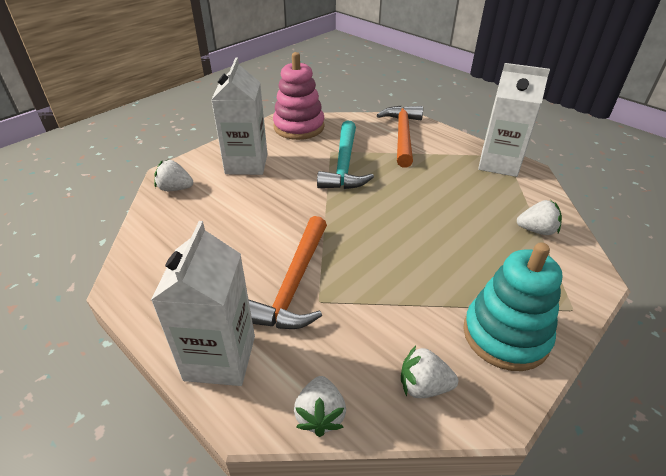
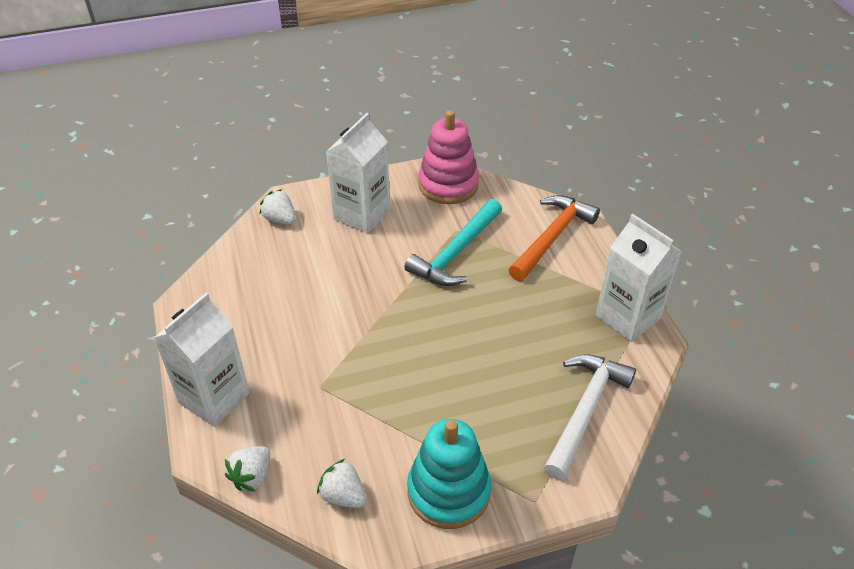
camera: 30 degrees right, 5 degrees up
orange hammer [249,216,327,329] -> none
white strawberry [517,200,562,235] -> white hammer [544,354,636,480]

